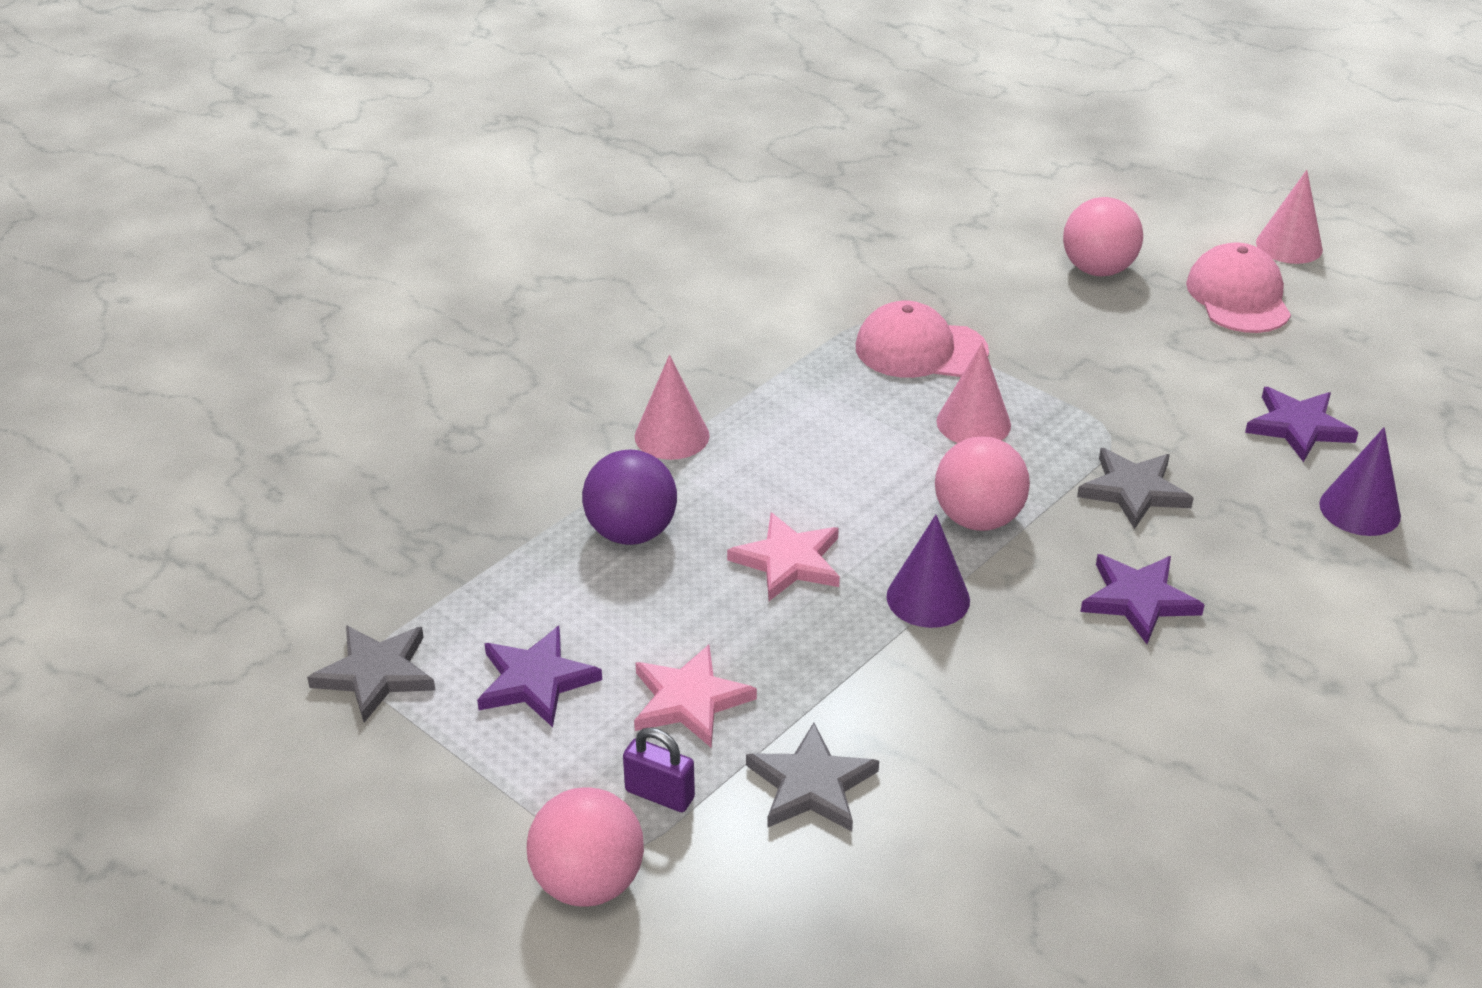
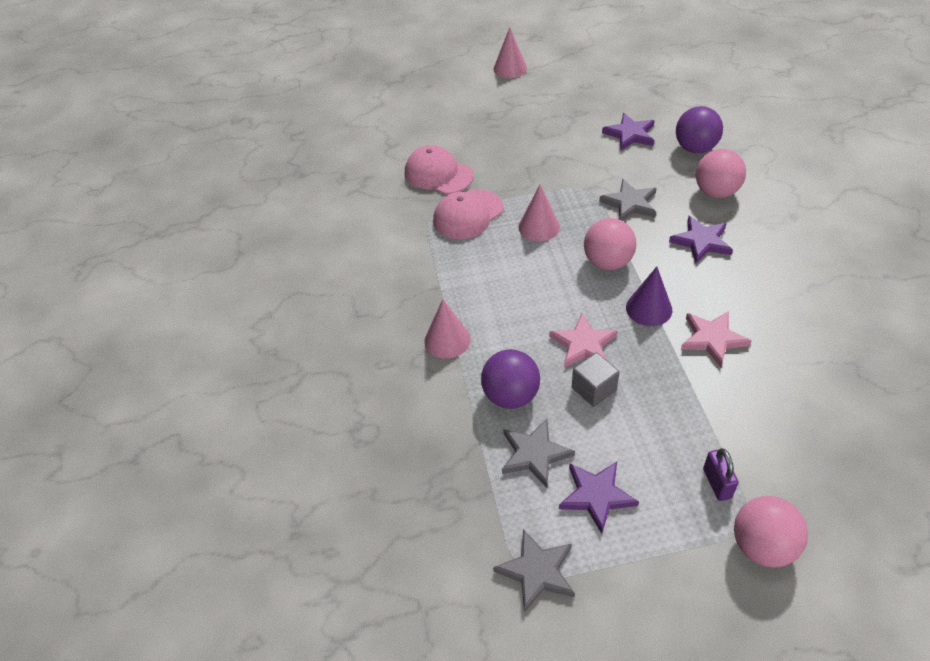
camera: 50 degrees left, 10 degrees up
purple padlock [623,727,695,812] -> purple padlock turned 75 degrees counterclockwise [703,448,739,501]
pink star [634,645,757,747] -> pink star moved to [681,311,751,367]
grey star [746,723,879,831] -> grey star moved to [502,419,575,488]
pink ball [1063,197,1143,276] -> pink ball moved to [696,149,746,198]
pink cap [1186,242,1291,333] -> pink cap moved to [405,145,474,194]
purple cone [1319,427,1401,536] -> purple ball [676,106,723,153]
none -> grey cube [572,352,619,407]

